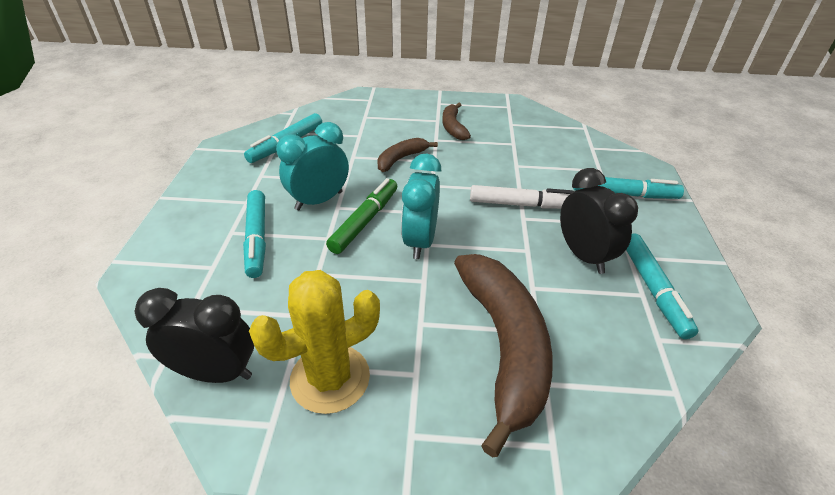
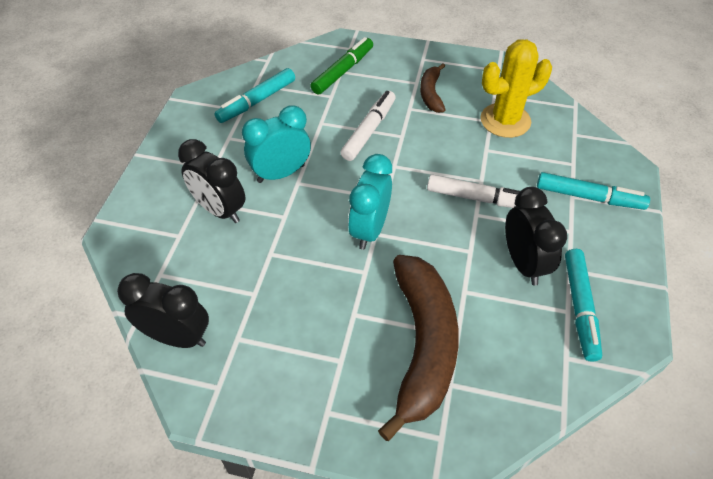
camera: 10 degrees right, 10 degrees up
turquoise marker [243,190,266,278] -> black clock [178,139,246,223]
yellow cactus [249,270,380,414] -> yellow cactus moved to [481,39,552,138]
green marker [326,178,397,254] -> green marker moved to [310,37,373,95]
brown banana [377,138,438,172] -> white marker [341,91,396,161]

